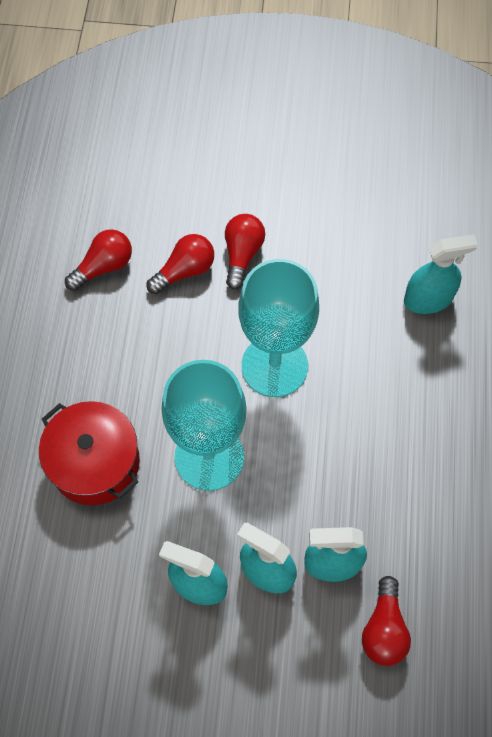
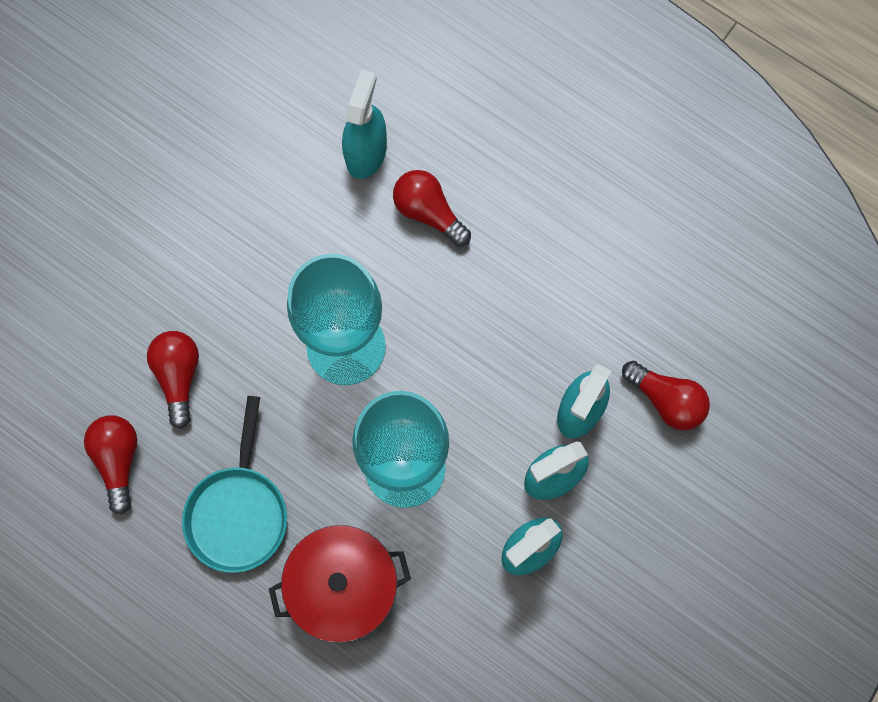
camera: 60 degrees left, 10 degrees up
red light bulb [225,214,265,290] -> red light bulb moved to [393,170,471,247]
none -> turquoise pan [182,396,287,573]

